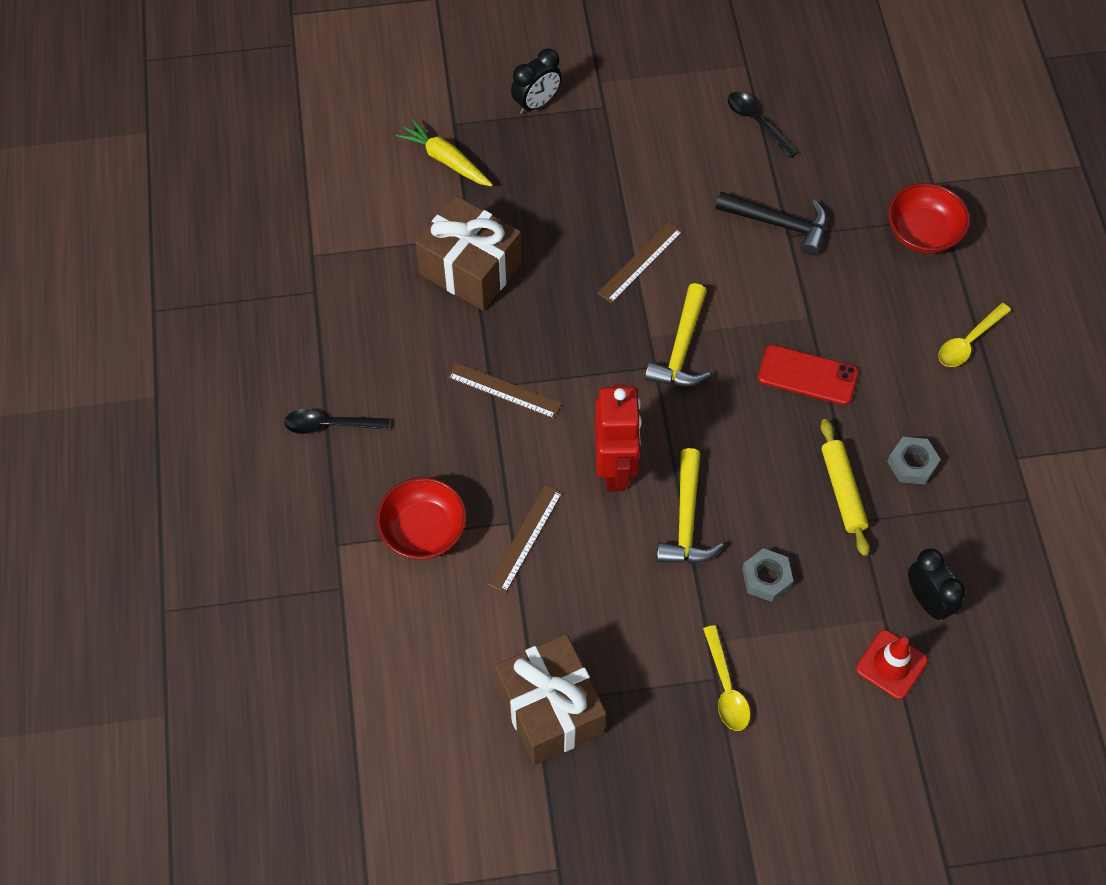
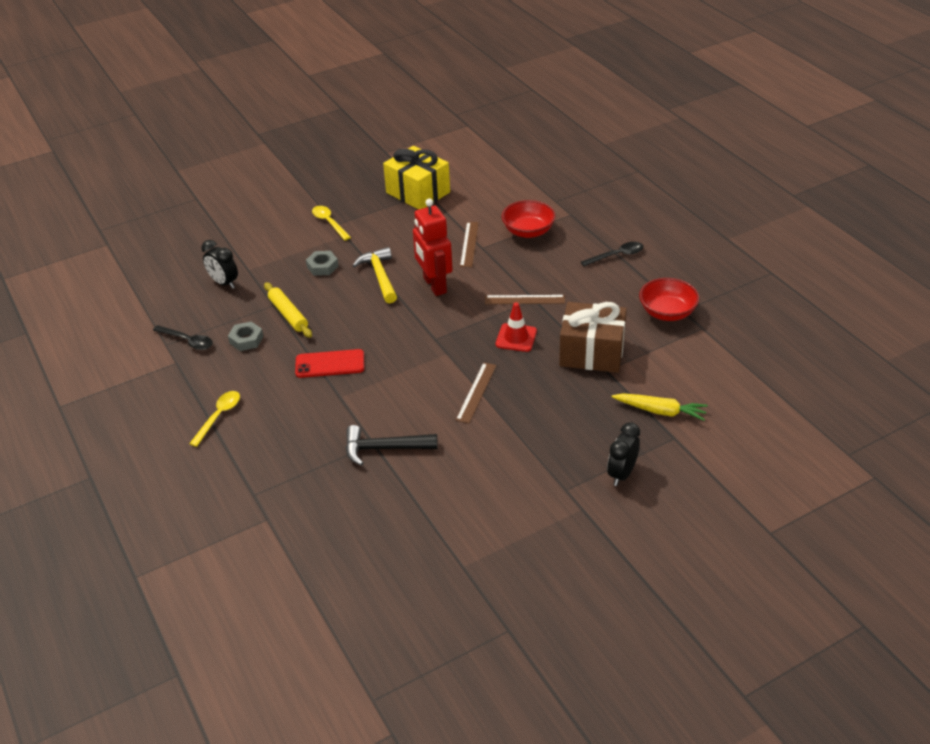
camera: 160 degrees right, 20 degrees down
brown gift [495,634,606,765] -> yellow gift [383,146,450,210]
yellow hammer [645,283,711,386] -> none
black spoon [727,92,798,158] -> black spoon moved to [153,325,213,350]
red traffic cone [856,630,928,699] -> red traffic cone moved to [496,302,537,352]
red bowl [888,183,970,253] -> red bowl moved to [639,278,699,321]

